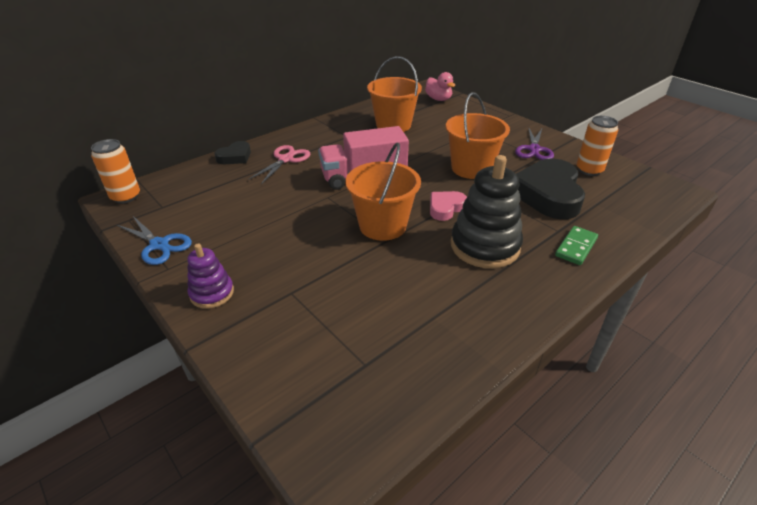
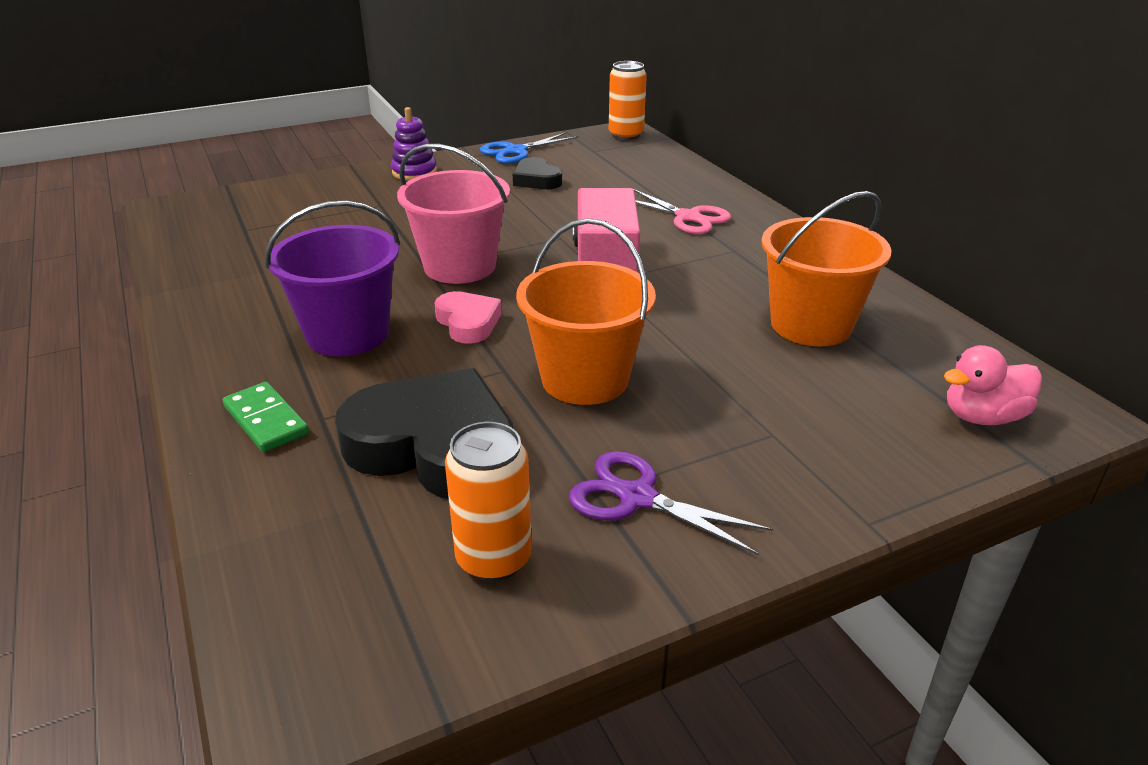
camera: 105 degrees right, 5 degrees down
black heart [215,141,251,164] -> black heart moved to [513,157,562,189]
orange bucket [345,142,421,241] -> pink bucket [397,144,510,284]
black stacking toy [451,155,523,268] -> purple bucket [265,201,400,357]

